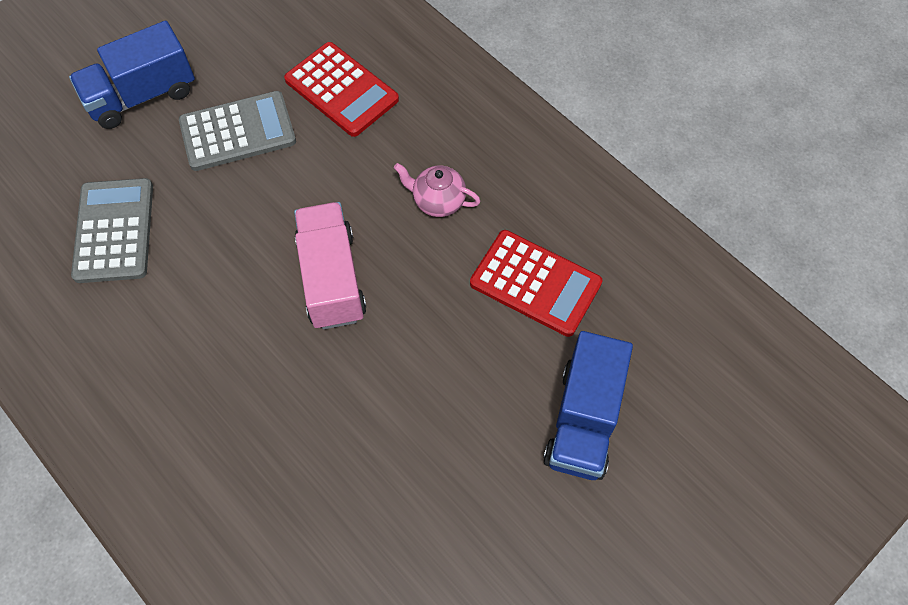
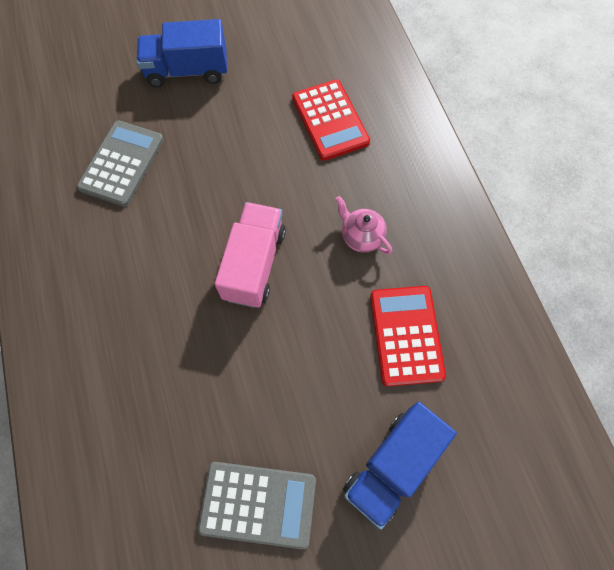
camera: 25 degrees right, 5 degrees up
grey calculator [179,91,296,171] -> grey calculator moved to [198,462,316,549]
red calculator [470,230,603,337] -> red calculator turned 150 degrees counterclockwise [370,286,446,387]

